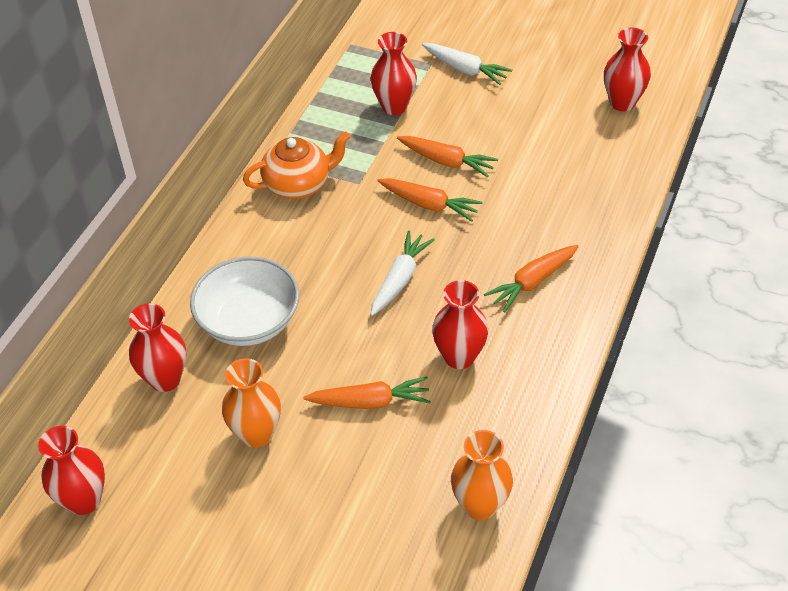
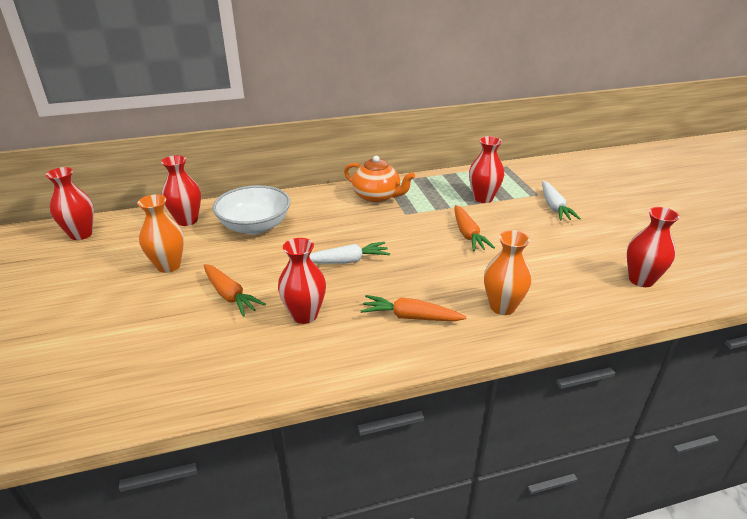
camera: 50 degrees right, 15 degrees down
orange carrot [377,178,483,222] -> none
orange vase [451,430,513,520] -> orange vase moved to [484,230,532,315]

